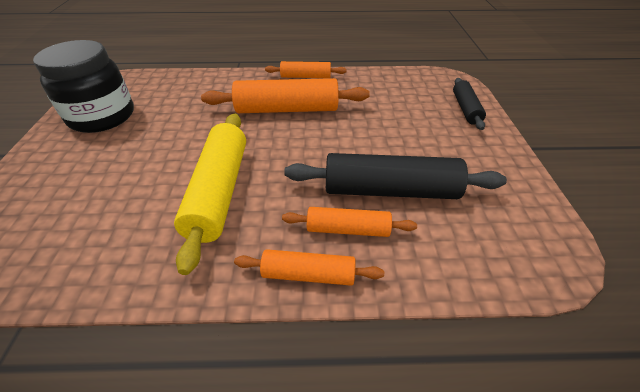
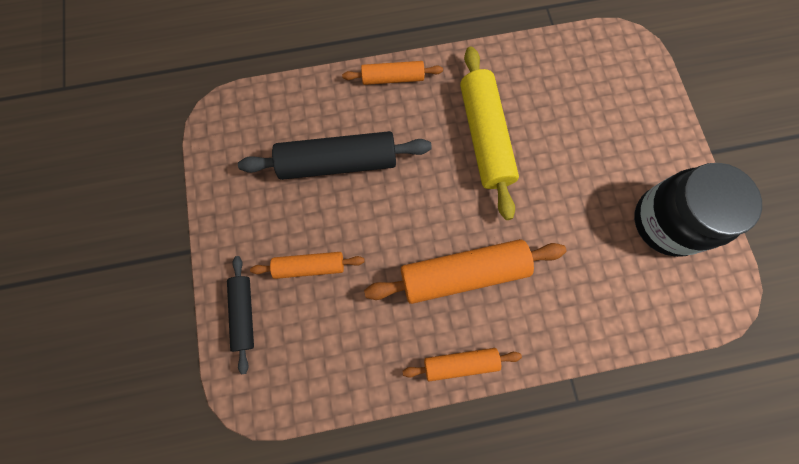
camera: 170 degrees right, 30 degrees up
orange rolling pin [282,207,417,237] -> orange rolling pin moved to [250,252,365,279]

